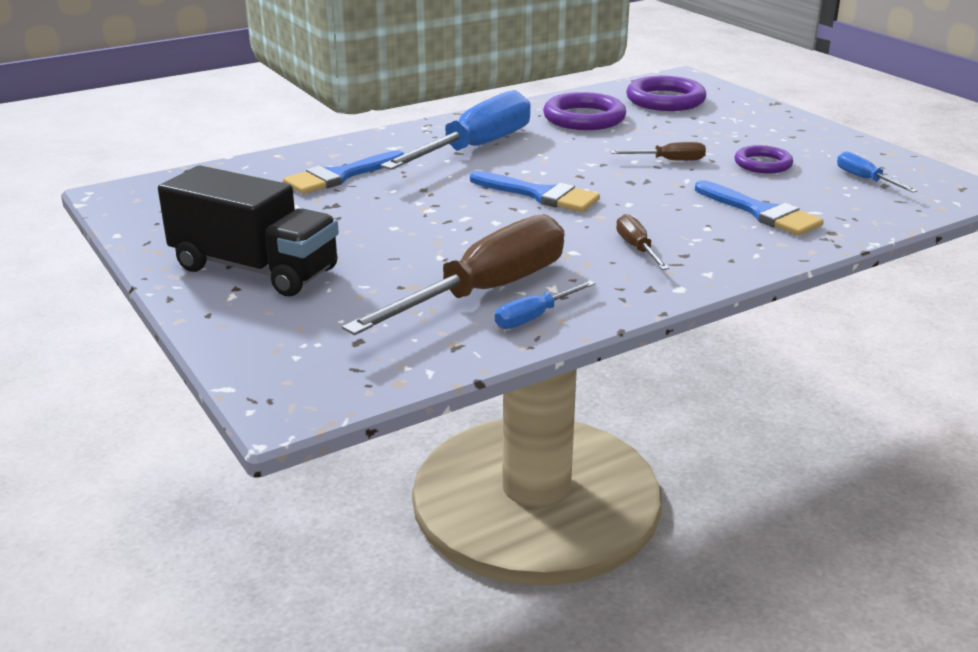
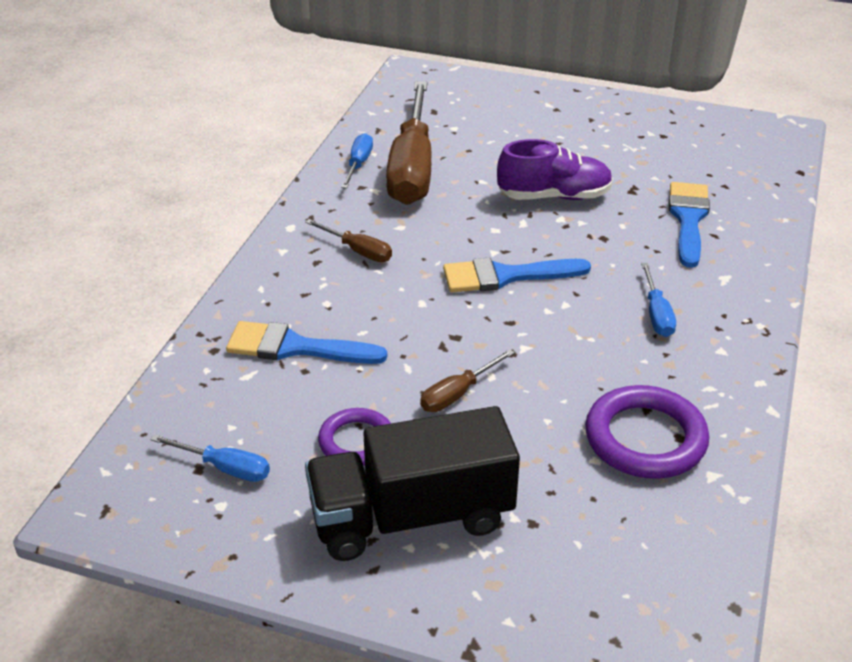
camera: 140 degrees right, 10 degrees up
black truck [158,165,339,296] -> black truck moved to [305,406,520,561]
blue screwdriver [381,90,531,170] -> blue screwdriver [641,263,676,337], size x0.43
purple ring [626,76,706,111] -> none
none -> purple shoe [497,139,613,200]

